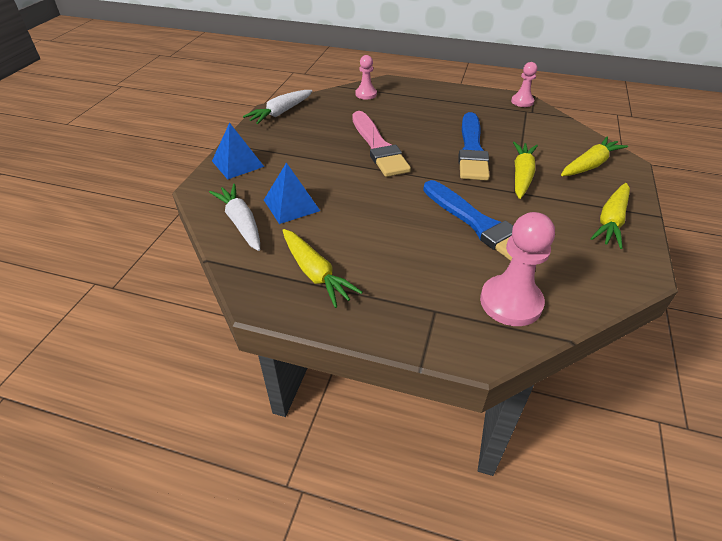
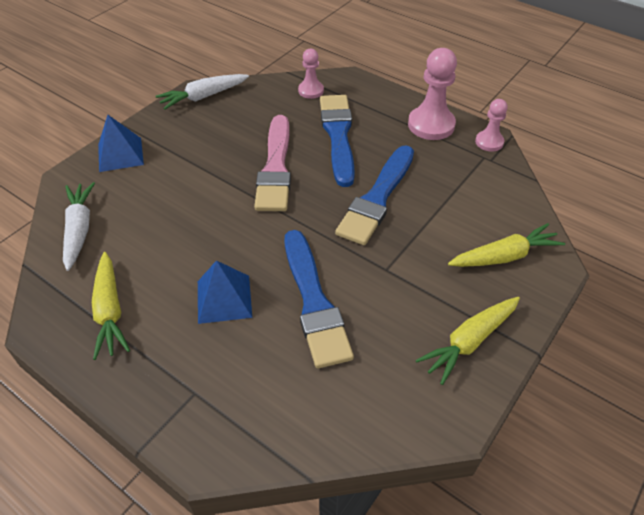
camera: 20 degrees right, 5 degrees up
blue pyramid [264,162,320,224] -> blue pyramid moved to [198,260,252,324]
pink pawn [480,212,555,326] -> pink pawn moved to [408,48,457,140]
yellow carrot [513,142,538,199] -> none
none -> blue brush [320,95,355,187]

